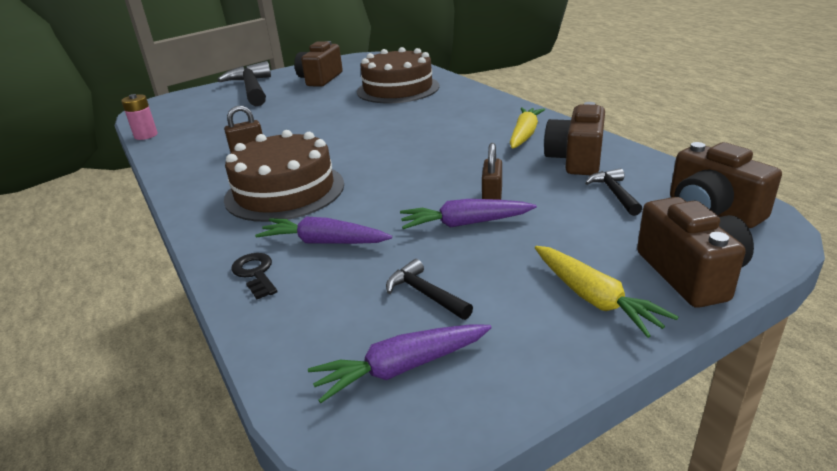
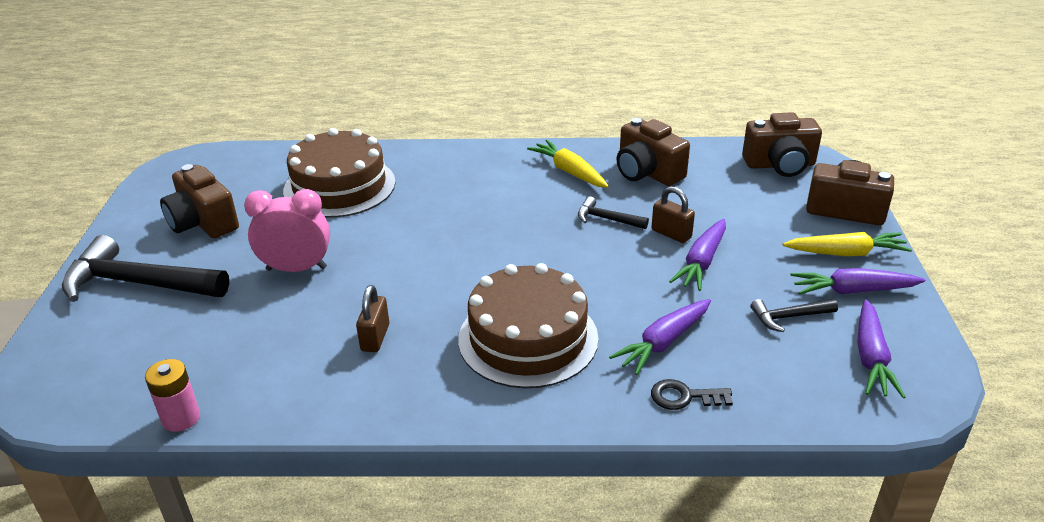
camera: 60 degrees left, 5 degrees up
black hammer [585,168,642,216] -> black hammer moved to [578,197,649,229]
none -> pink clock [244,189,330,272]
none -> purple carrot [790,268,925,295]

